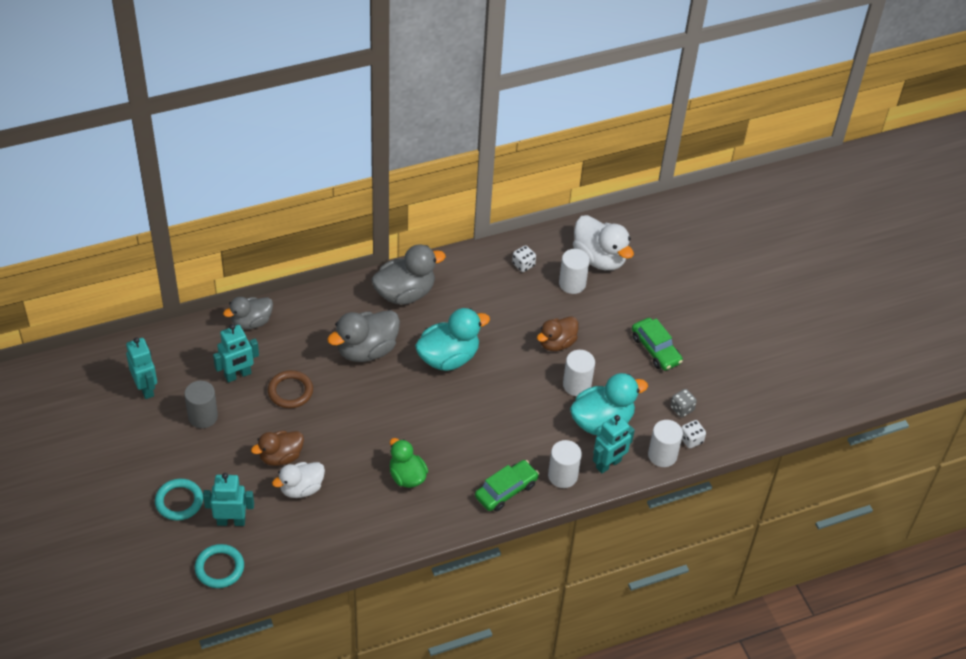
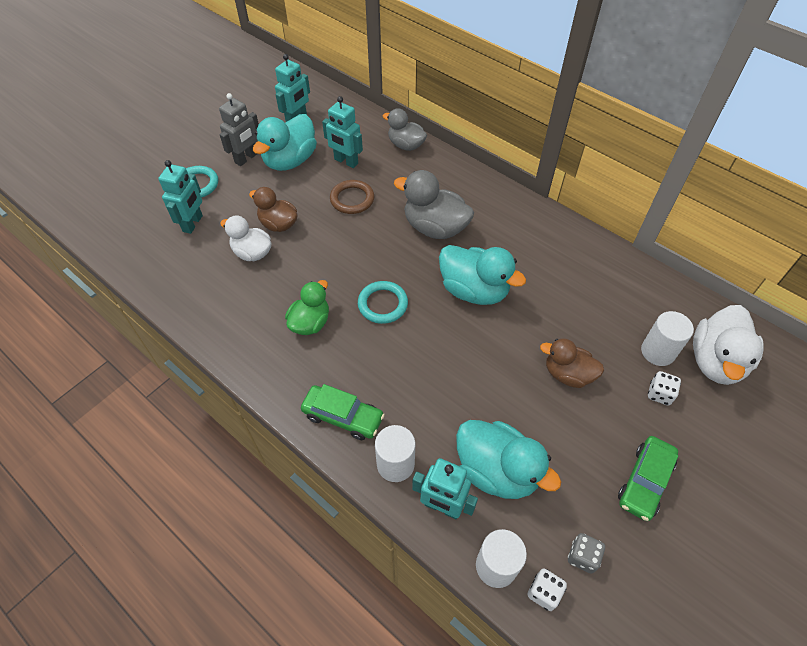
camera: 65 degrees right, 5 degrees up
grey cylinder [184,381,218,428] -> turquoise duck [253,114,317,171]
turquoise ring [195,544,244,588] -> turquoise ring moved to [358,281,408,324]
turquoise robot [203,473,254,526] -> turquoise robot turned 45 degrees clockwise [158,160,203,234]
grey duck [371,244,446,305] -> none
white dice [512,245,536,272] -> white dice moved to [648,371,681,405]
white cylinder [563,350,595,396] -> none
none -> grey robot [219,93,259,166]

